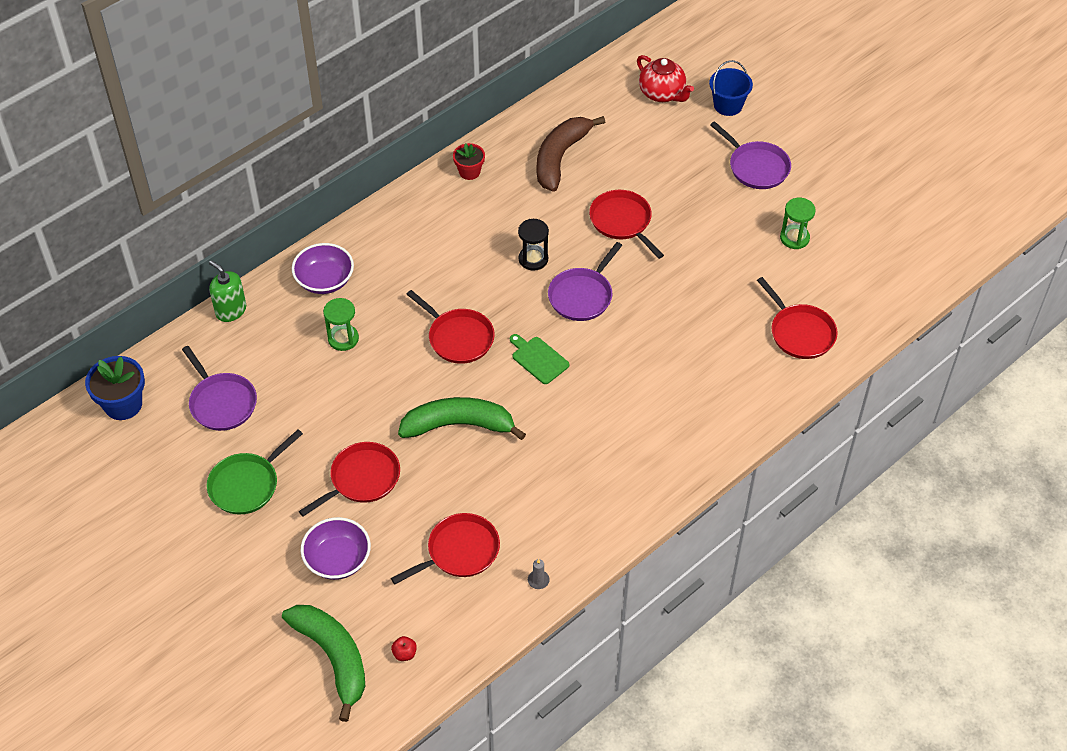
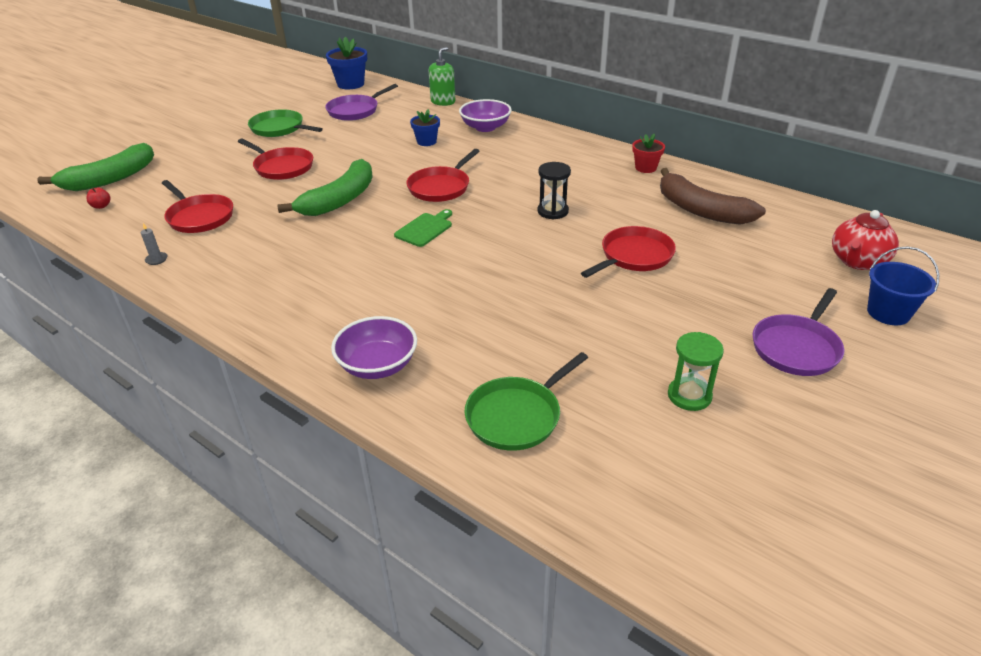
camera: 80 degrees right, 15 degrees down
purple bowl [300,517,371,580] -> purple bowl moved to [331,316,417,379]
green hourglass [323,298,359,351] -> blue flower pot [410,109,440,146]
green banana [398,397,526,440] -> green banana turned 45 degrees clockwise [277,159,373,216]
brown banana [537,116,605,192] -> brown banana turned 150 degrees counterclockwise [660,168,766,225]
purple pan [548,242,622,321] -> none
red pan [757,277,838,359] -> green pan [464,352,588,451]

